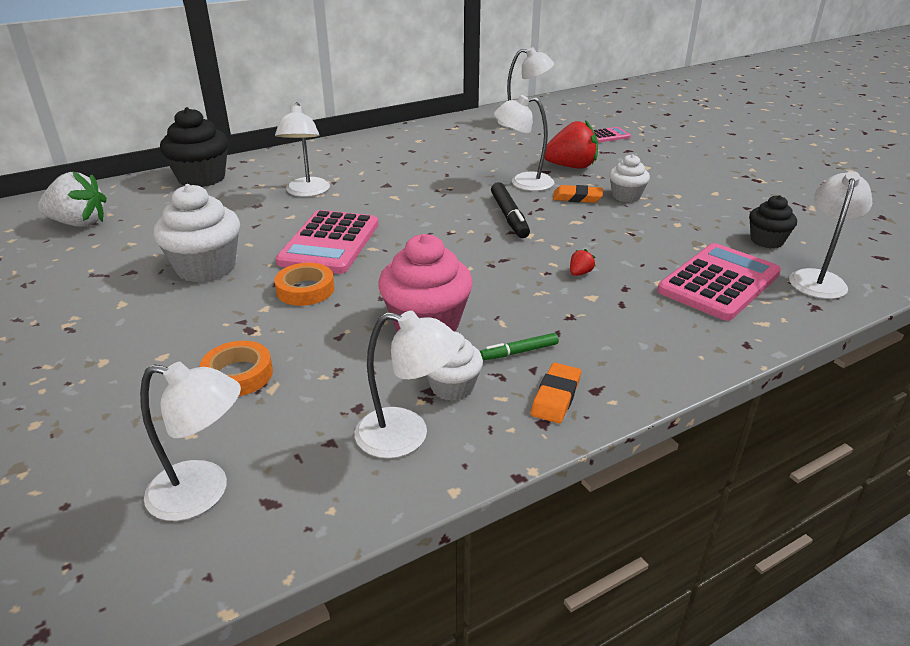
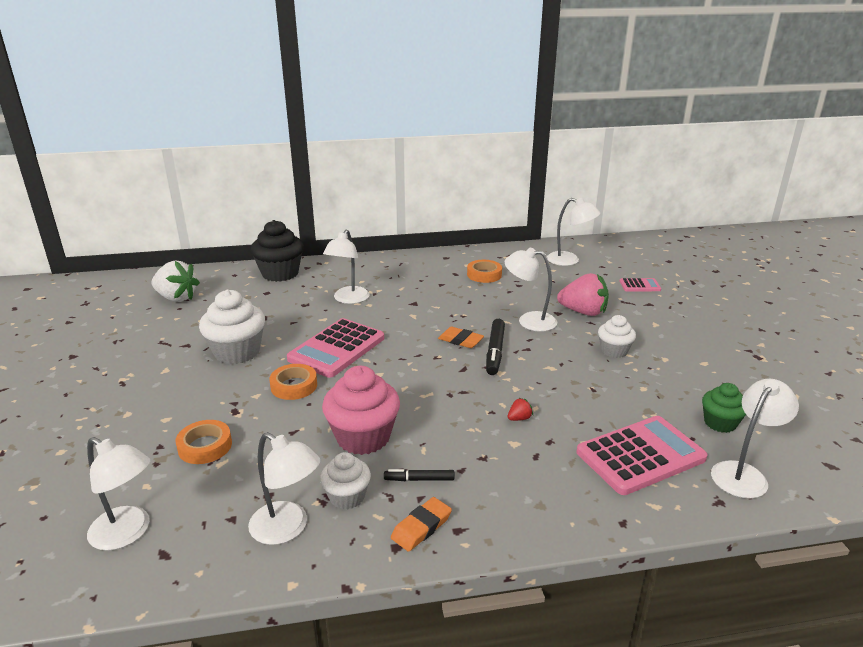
camera: 20 degrees right, 5 degrees down
green marker [480,333,559,360] -> black marker [384,469,454,481]
red strawberry [544,120,598,169] -> pink strawberry [557,273,609,316]
orange eraser [553,185,603,203] -> orange eraser moved to [438,327,484,348]
black cupcake [749,195,797,249] -> green cupcake [702,383,746,433]
none -> orange tape [467,260,502,283]

